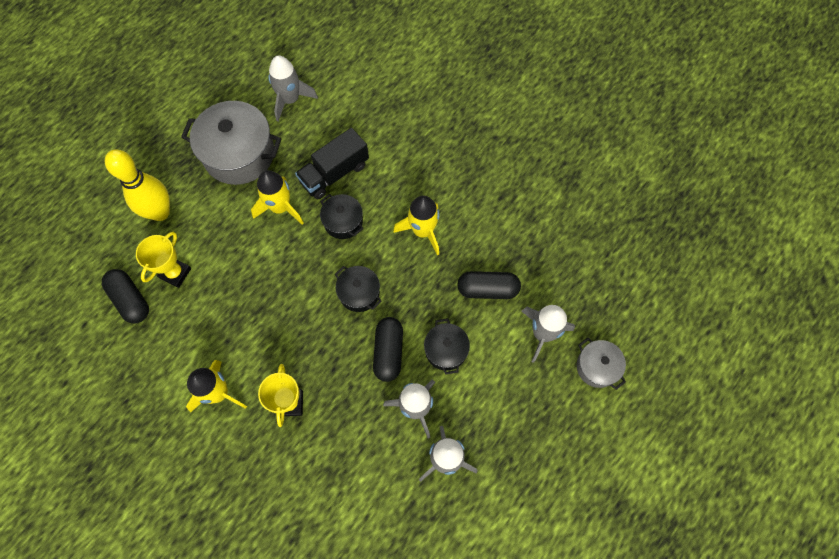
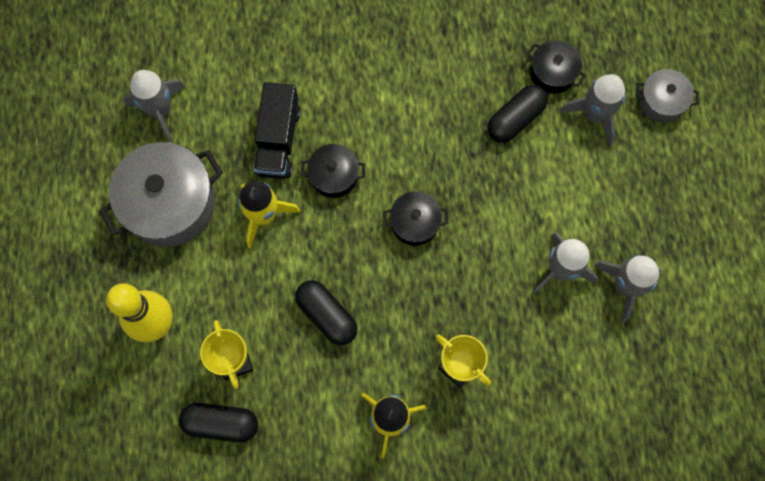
camera: 45 degrees left, 5 degrees up
black capsule [373,317,403,382] -> black capsule moved to [295,280,357,345]
yellow rocket [393,195,440,255] -> none
black pot [424,318,470,375] -> black pot moved to [527,40,586,94]

